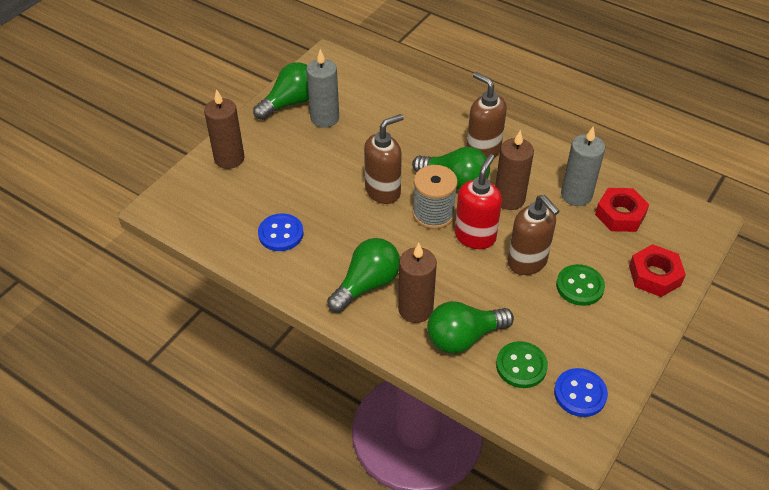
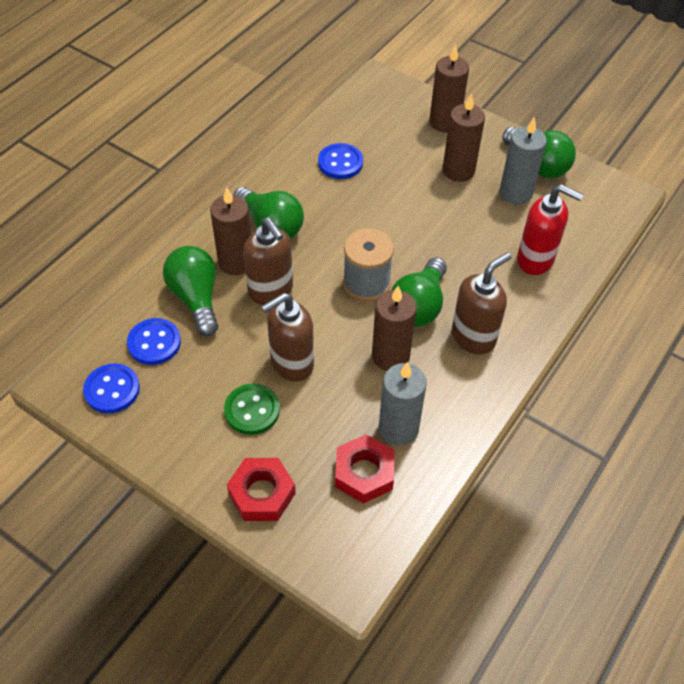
camera: 90 degrees right, 5 degrees up
brown soap dispenser [364,114,404,204] -> brown soap dispenser moved to [243,217,293,305]
red soap dispenser [455,154,502,249] -> red soap dispenser moved to [517,184,584,275]
green button [496,341,548,388] -> blue button [127,318,181,365]
none -> brown candle [443,94,485,182]

